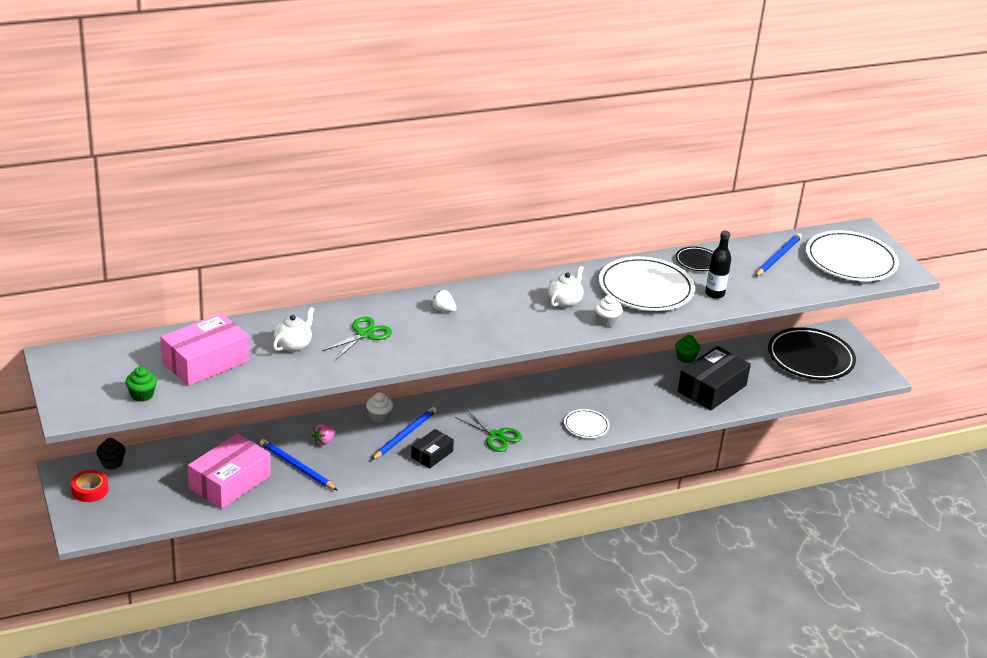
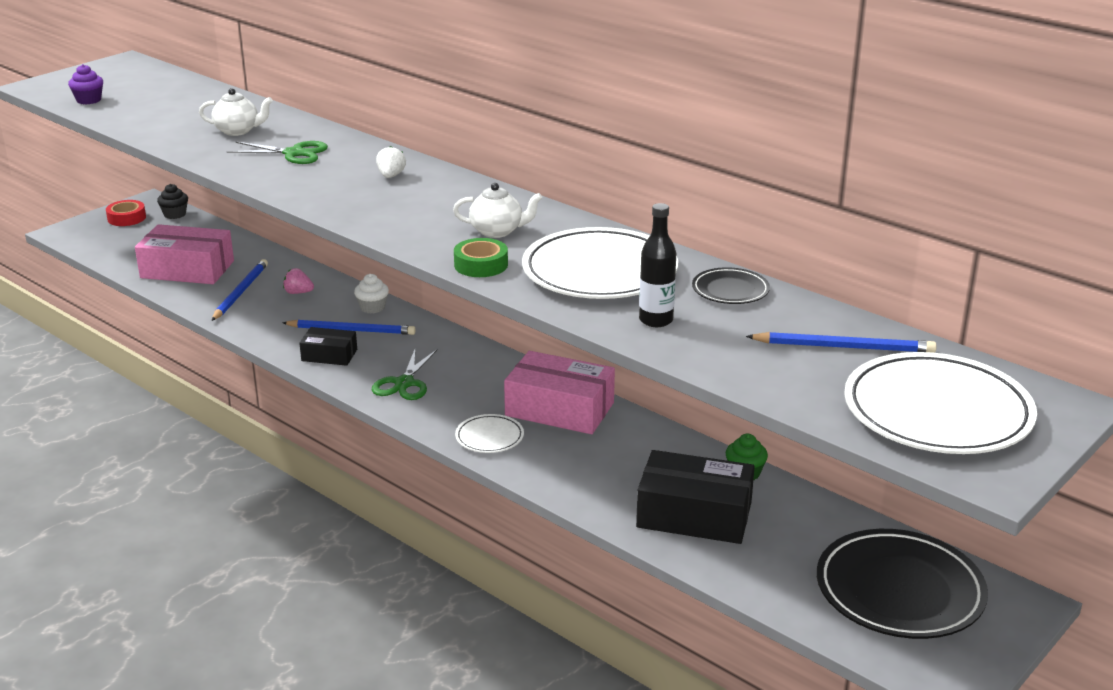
camera: 65 degrees right, 5 degrees down
green cupcake [125,367,157,402] -> purple cupcake [68,64,103,105]
pink box [161,313,249,386] -> pink box moved to [504,351,615,434]
white cupcake [595,295,623,327] -> green tape [454,238,508,277]

